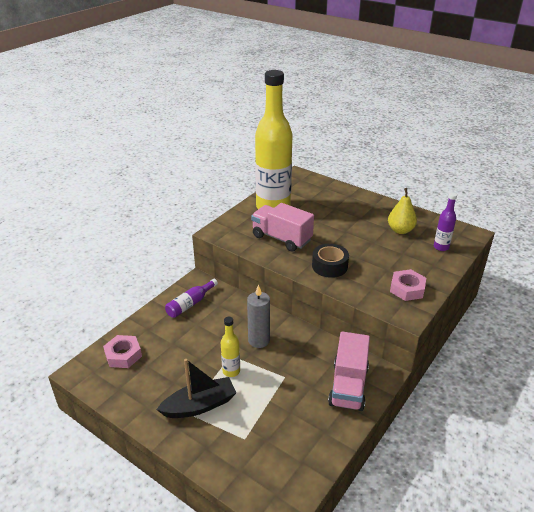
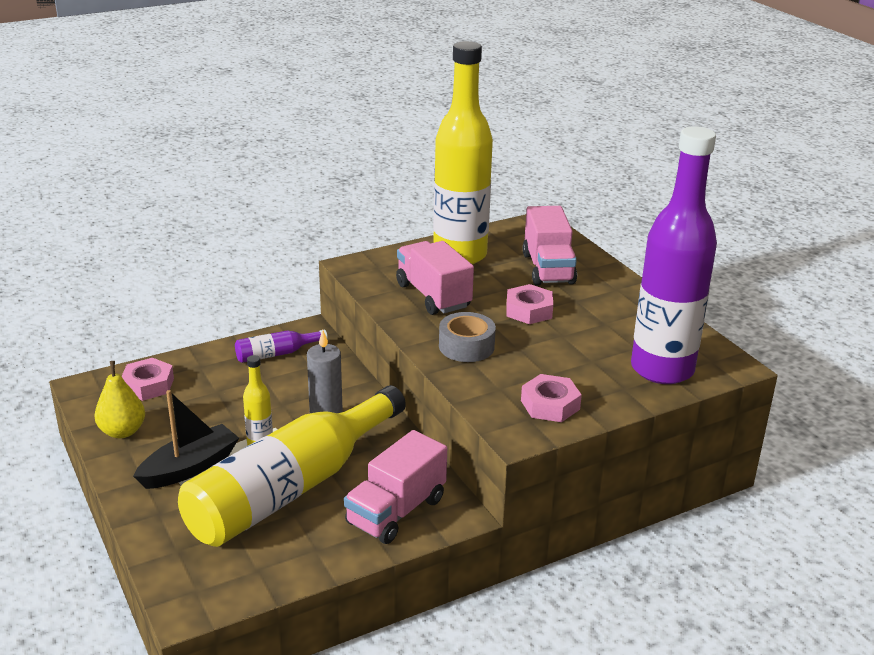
camera: 25 degrees right, 5 degrees down
black boat [156,359,236,418] -> black boat turned 45 degrees counterclockwise [133,390,239,489]
black tape [312,244,349,278] -> grey tape [439,312,496,362]
yellow pear [388,188,417,234] -> yellow pear moved to [94,361,145,438]
purple bottle [434,192,457,251] -> purple bottle [631,126,717,384], size x2.45
none -> yellow bottle [178,385,406,547]
none -> pink nut [506,284,553,324]
none -> pink truck [522,206,577,286]

